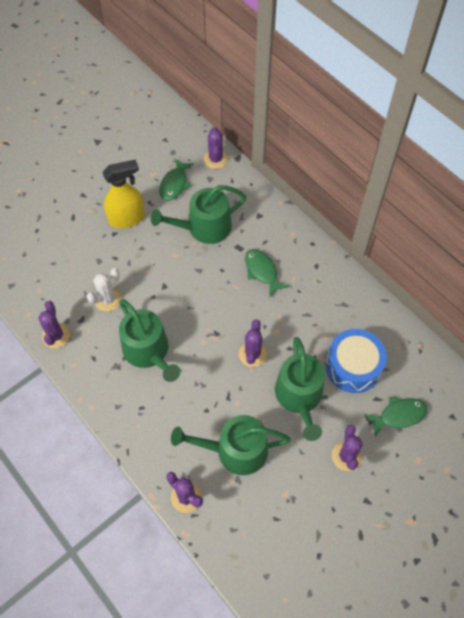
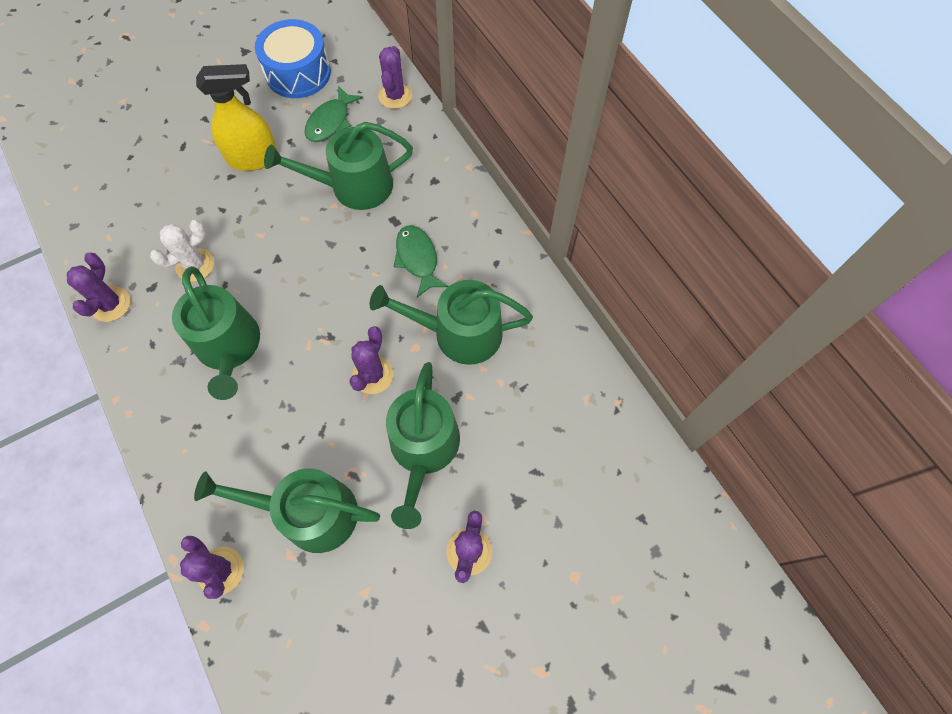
camera: 10 degrees right, 5 degrees up
blue drum [325,329,387,393] -> blue drum moved to [255,19,331,98]
green fish [365,397,428,437] -> none
none -> green watering can [370,280,533,365]

